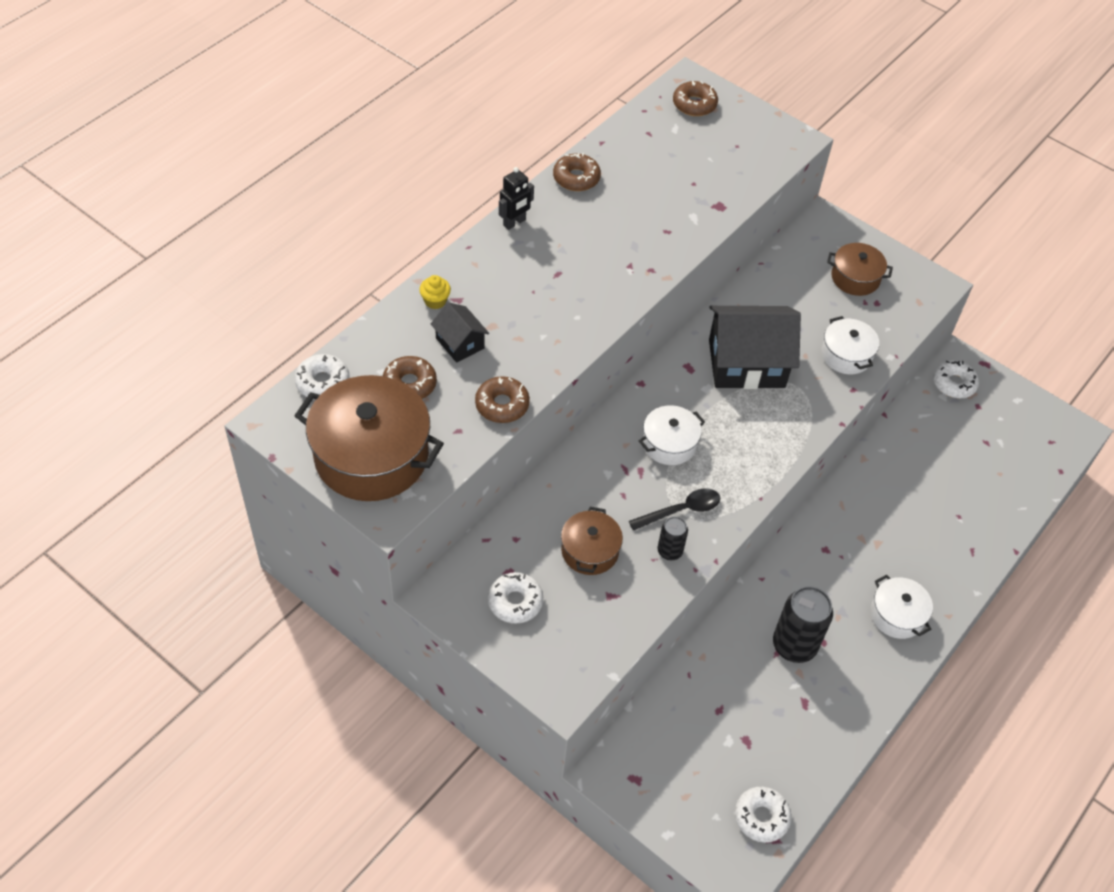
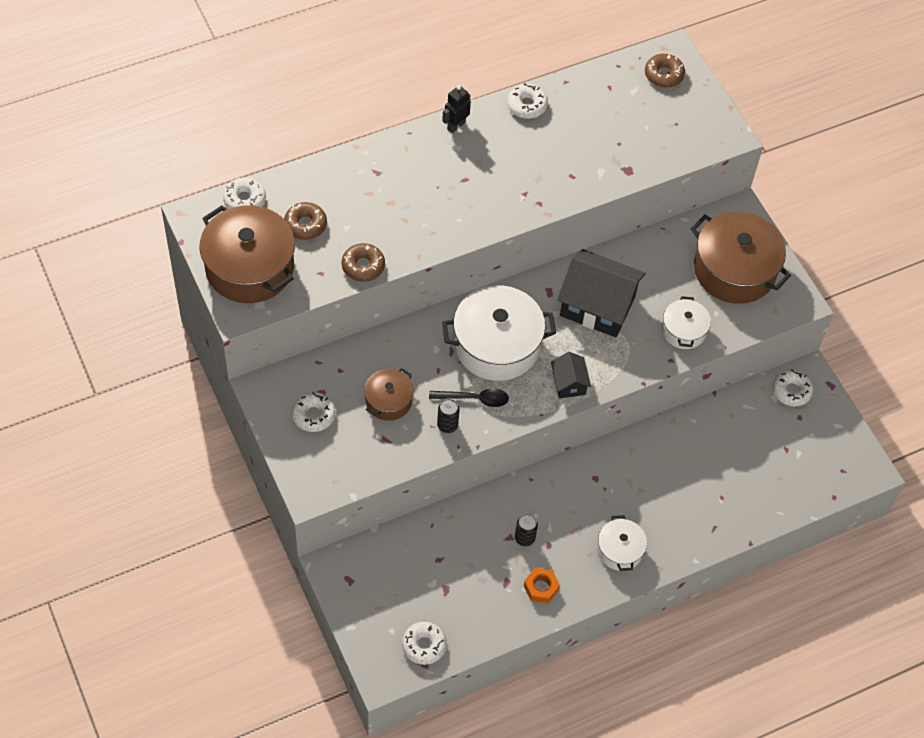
camera: 25 degrees right, 5 degrees up
yellow cupcake [419,275,451,309] -> none
black house [431,302,489,363] -> black house moved to [551,352,591,399]
black robot [499,167,534,230] -> black robot turned 150 degrees clockwise [442,85,471,133]
brown donut [553,153,601,191] -> white donut [507,83,548,119]
white pot [639,405,705,465] -> white pot [442,285,556,381], size x1.89
black can [773,586,833,663] -> black can [515,514,538,546], size x0.54
brown pot [827,243,893,296] -> brown pot [690,211,791,304], size x1.89
none -> orange nut [524,568,560,603]

